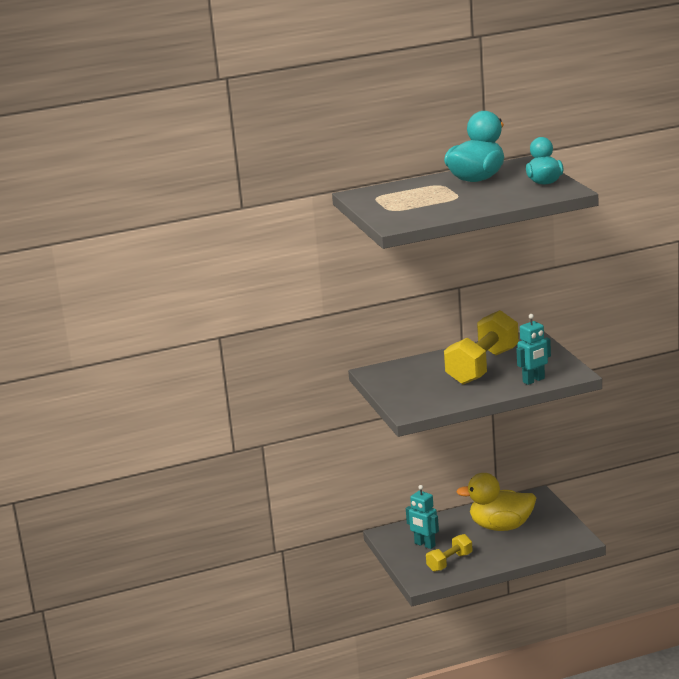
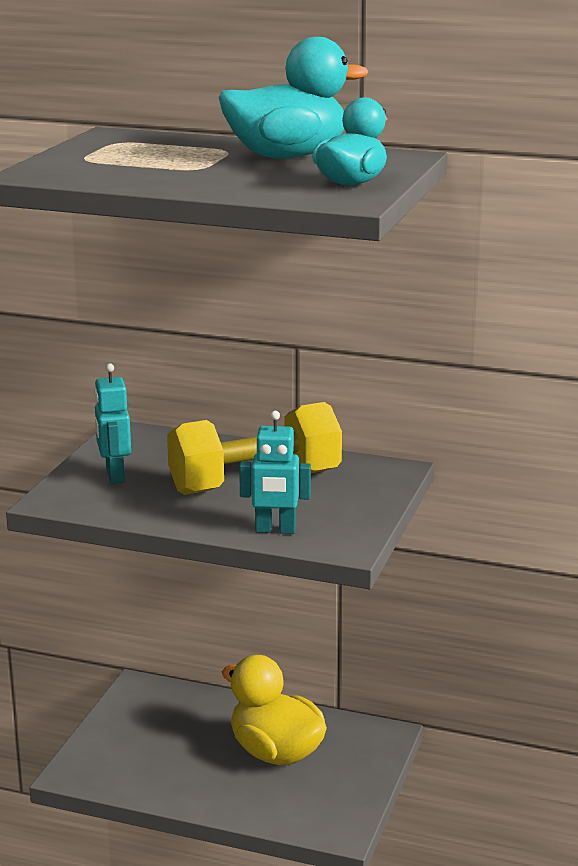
camera: 35 degrees right, 0 degrees up
turquoise robot [406,485,439,549] -> turquoise robot moved to [94,363,131,484]
yellow dumbbell [426,534,473,572] -> none

